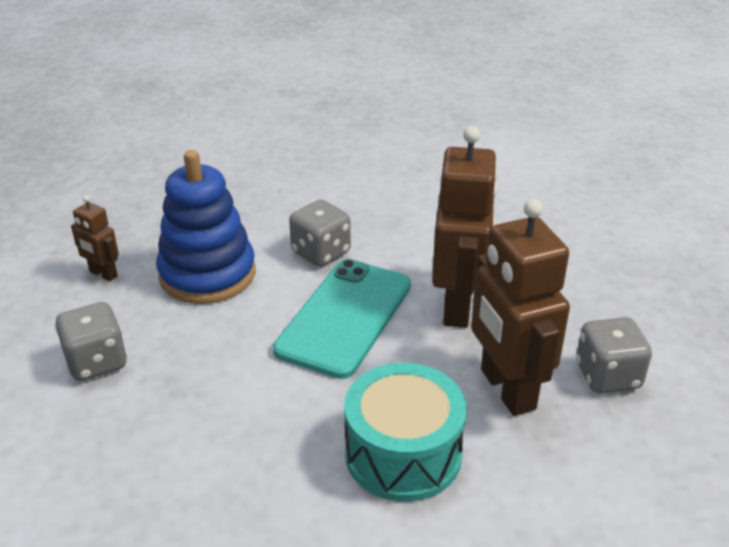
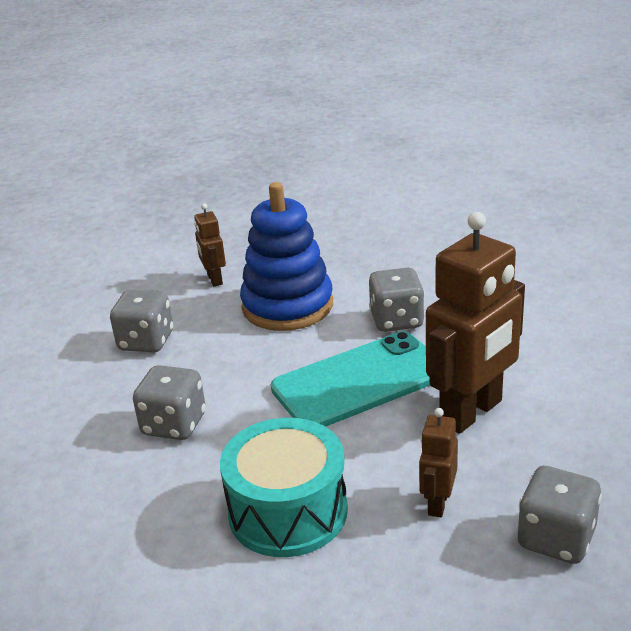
camera: 40 degrees right, 5 degrees down
brown robot [471,199,570,416] -> brown robot [419,408,458,517], size x0.48
none -> grey dice [133,365,206,440]

